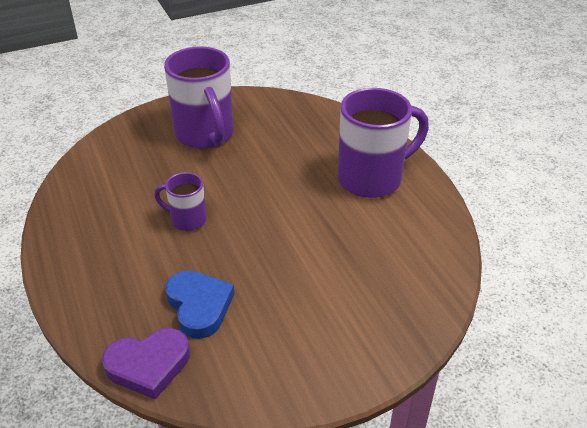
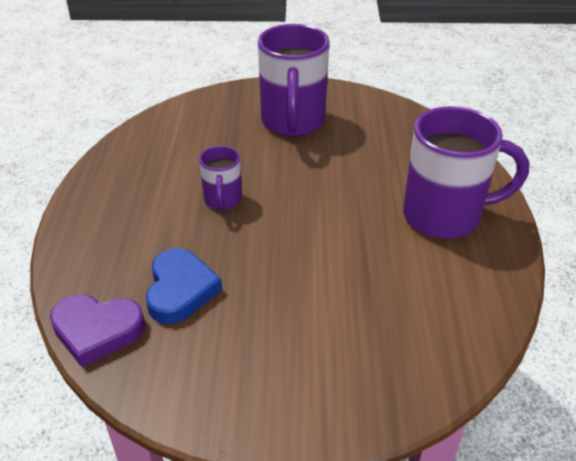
camera: 25 degrees right, 0 degrees up
purple mug [154,172,206,231] -> purple mug turned 135 degrees counterclockwise [199,146,242,210]

